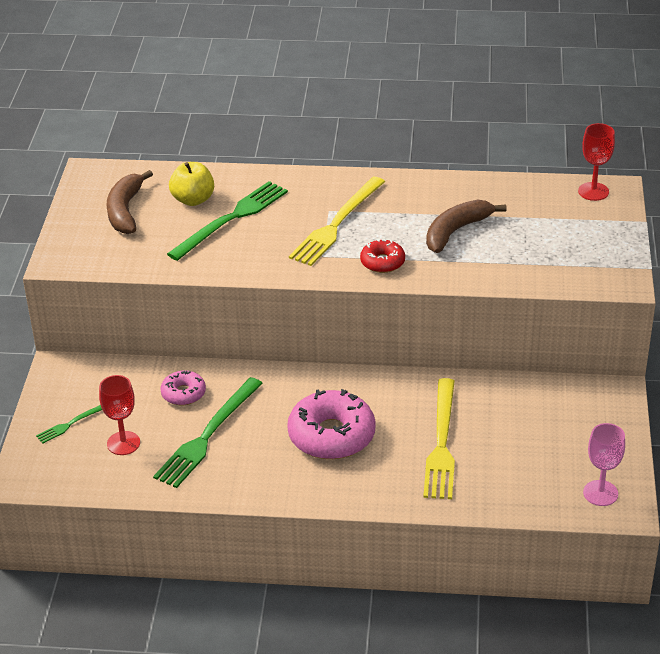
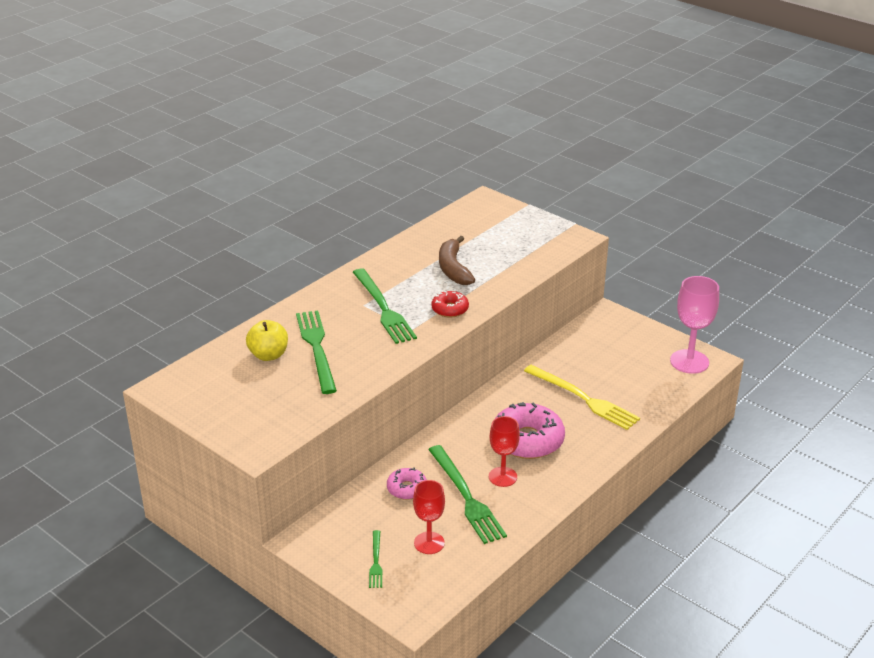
camera: 55 degrees left, 5 degrees down
brown banana [107,170,153,234] -> none
yellow fork [289,177,385,266] -> green fork [353,269,417,344]
red goblet [578,123,615,201] -> red goblet moved to [489,416,520,487]
pink goblet [583,423,625,506] -> pink goblet [670,276,719,374], size x1.51

